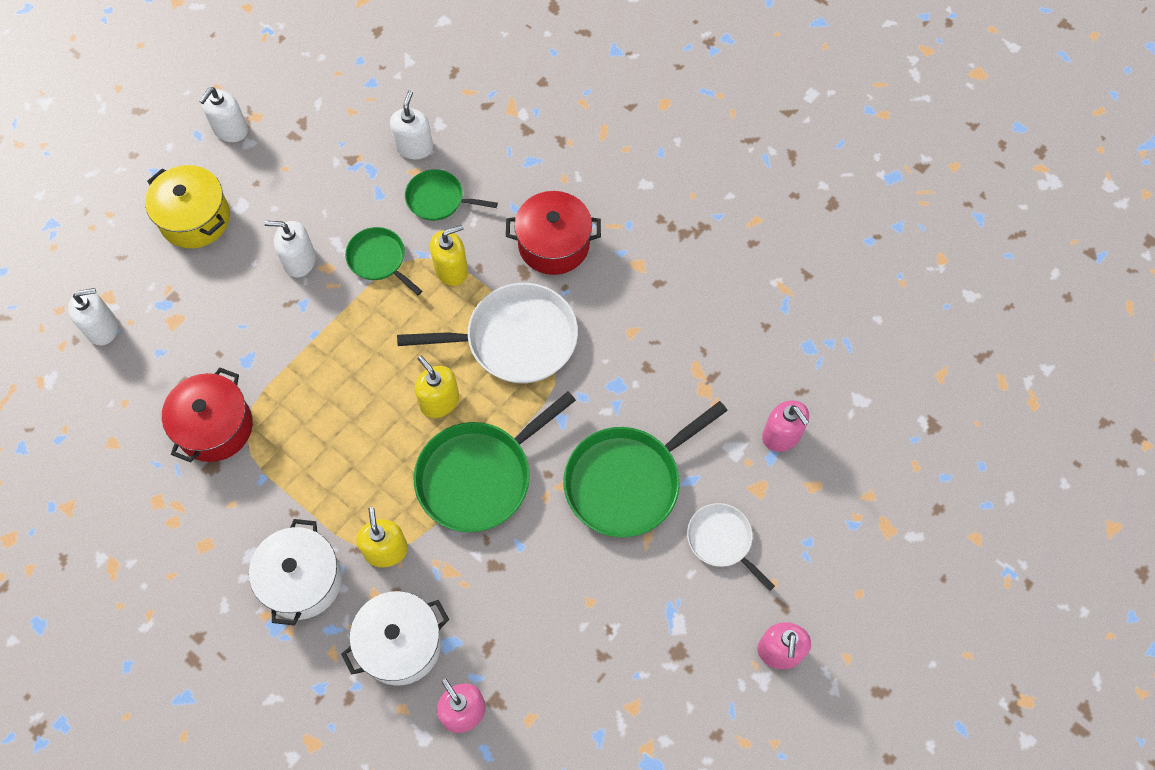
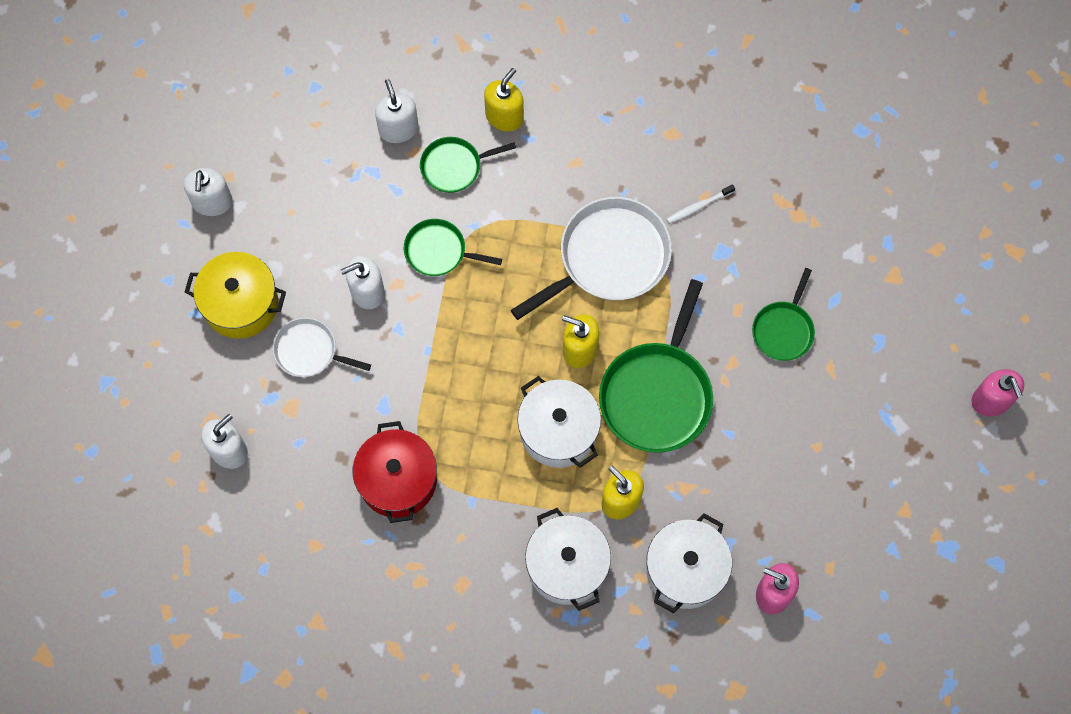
camera: 30 degrees left, 5 degrees up
yellow soap dispenser [430,225,468,286] -> yellow soap dispenser moved to [484,68,524,132]
red pot [506,191,601,275] -> none
green pan [563,401,728,537] -> green pan [752,268,815,361], size x0.56
white pan [687,503,775,591] -> white pan moved to [273,318,371,377]
pink soap dispenser [762,400,809,452] -> none
none -> white pot [517,376,601,468]
none -> white toothbrush [666,184,735,224]

